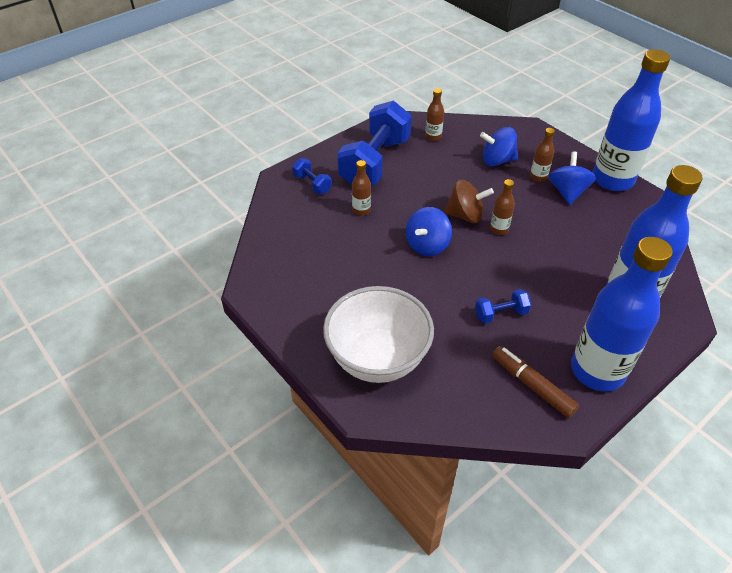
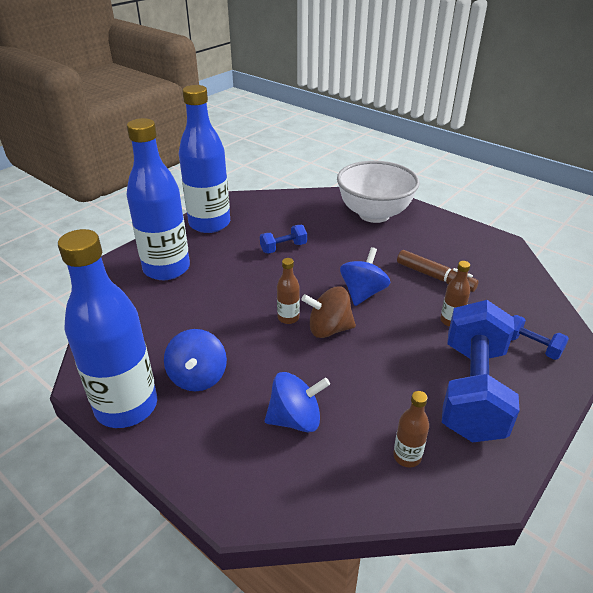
camera: 170 degrees right, 10 degrees down
brown marker [492,346,579,418] -> brown marker moved to [397,250,479,292]
brown bottle [530,128,555,182] -> none

